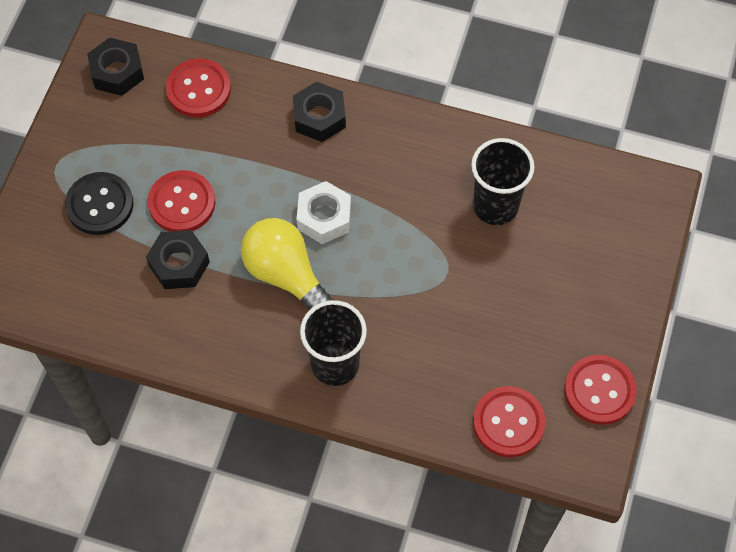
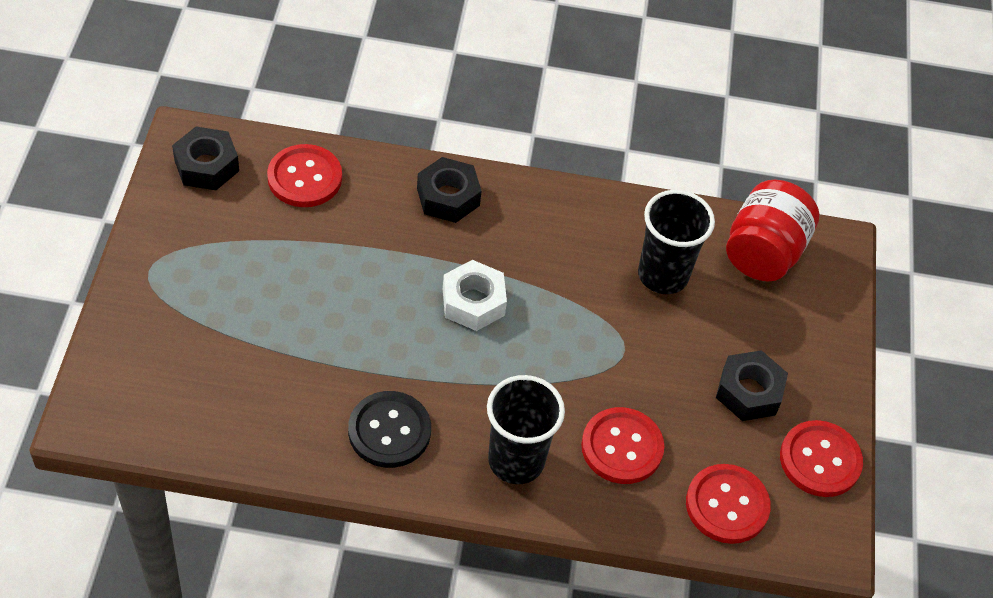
camera: 15 degrees left, 10 degrees down
black button [65,172,133,235] -> black button moved to [348,391,431,468]
black nut [146,230,210,289] -> black nut moved to [716,350,788,421]
red button [147,170,215,231] -> red button moved to [581,407,665,484]
yellow light bulb [241,218,334,310] -> none
none -> red jar [726,180,819,281]

